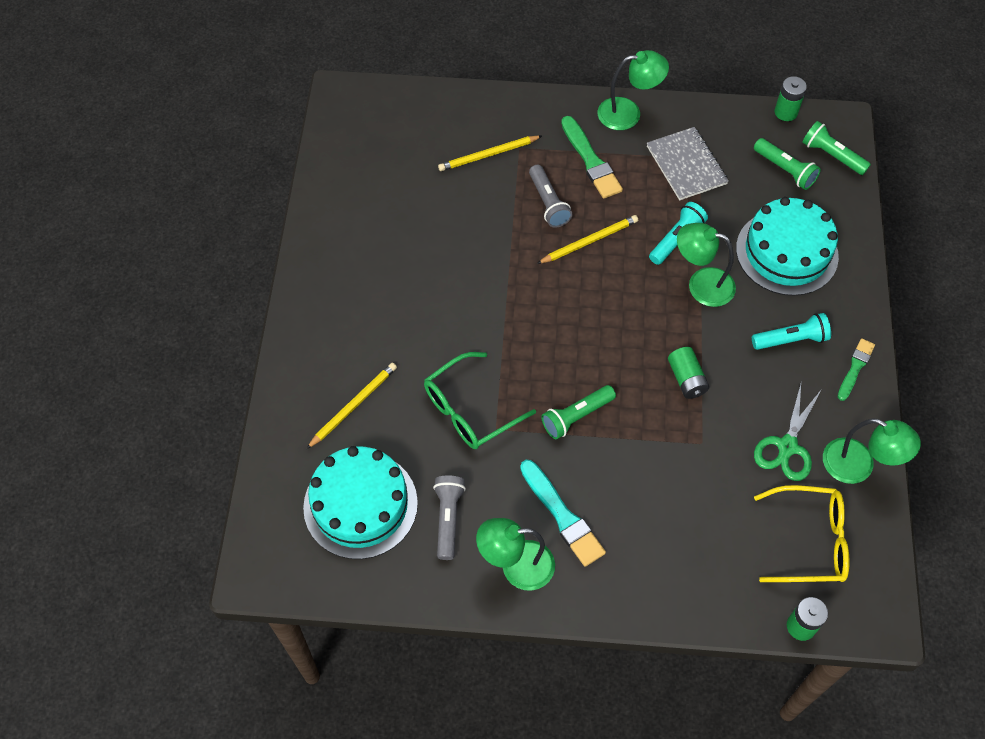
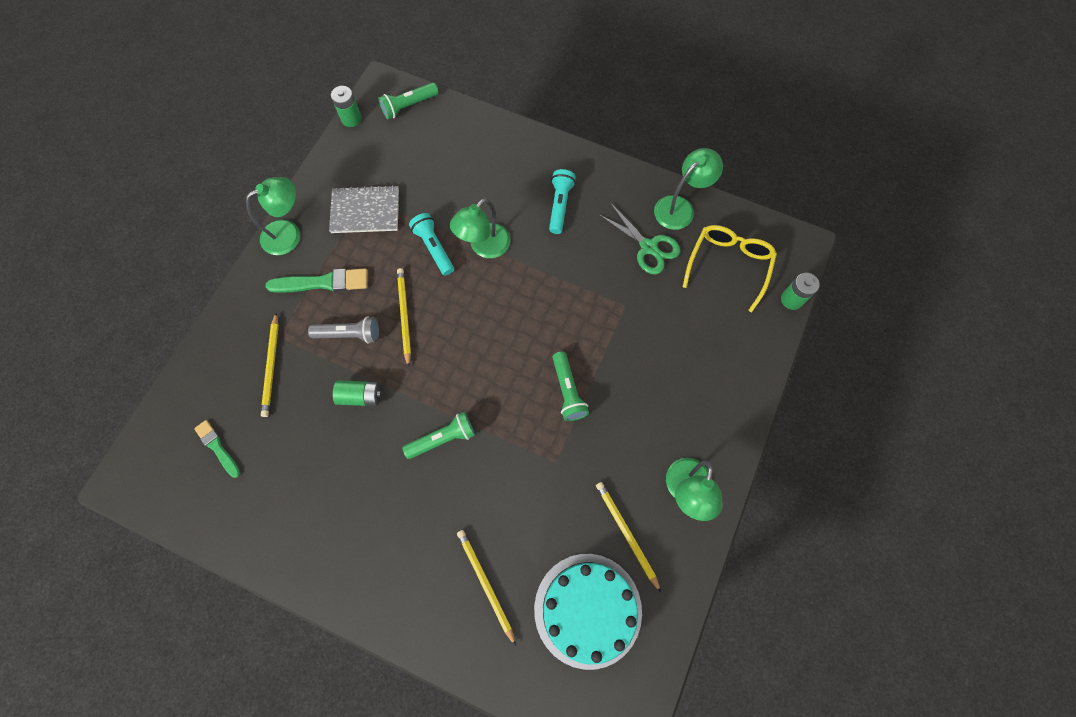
camera: 70 degrees left, 10 degrees up
green glasses [424,352,536,449] -> none
grey flashlight [433,475,466,560] -> yellow pencil [596,482,661,592]
turquoise brush [520,460,606,567] -> none
green lamp [598,50,669,130] -> green lamp turned 45 degrees clockwise [246,177,300,255]
green battery [668,347,710,399] -> green battery moved to [333,380,382,406]
turquoise cake [736,197,839,296] -> none
green flashlight [754,138,821,190] -> green flashlight moved to [402,412,475,459]
green brush [838,338,875,401] -> green brush moved to [194,420,240,478]

